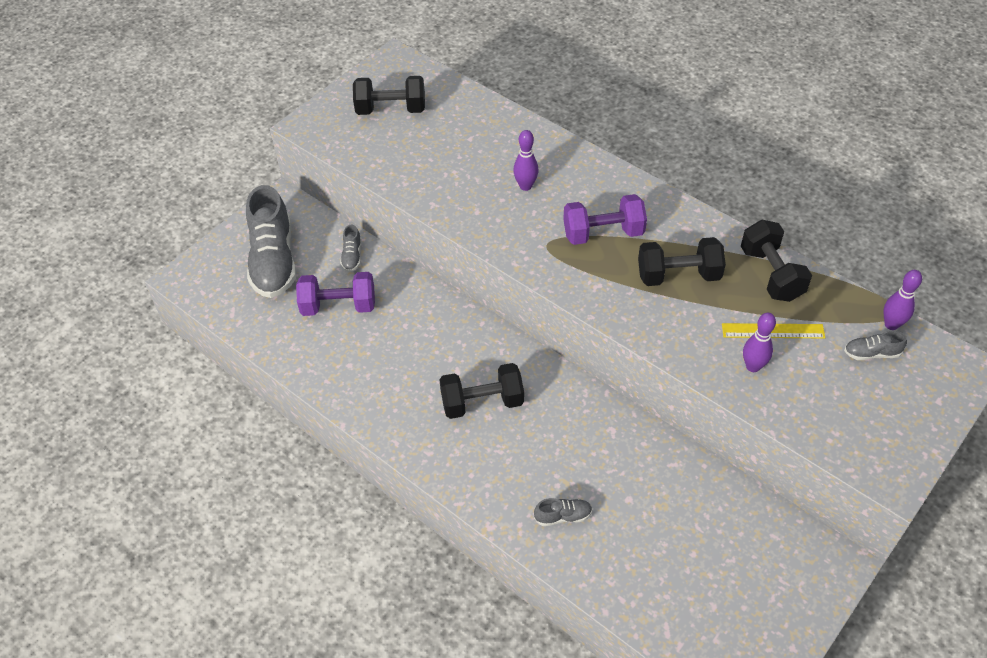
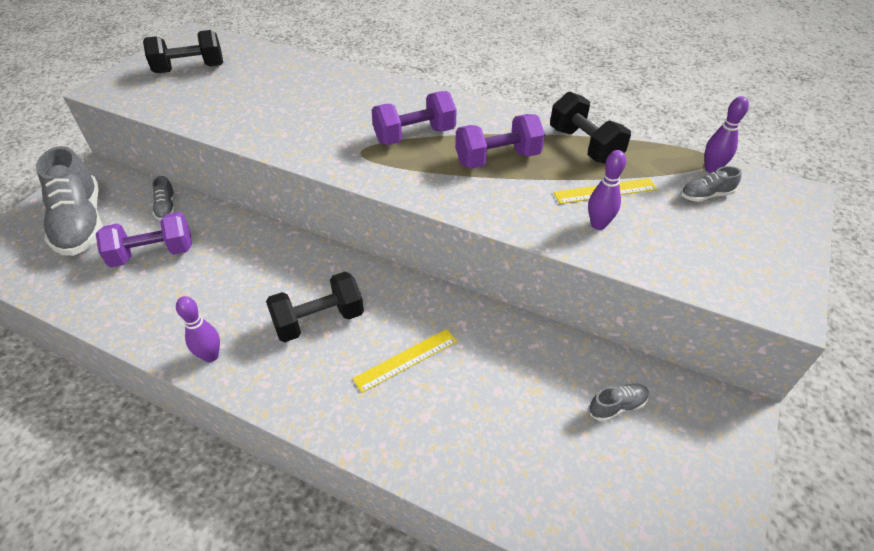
camera: 15 degrees left, 5 degrees down
purple bowling pin [513,130,538,191] -> purple bowling pin moved to [176,296,220,362]
grey shoe [534,498,593,526] -> grey shoe moved to [589,383,649,422]
black dumbbell [638,237,726,286] -> purple dumbbell [455,114,545,169]
none -> yellow ruler [353,329,457,393]

